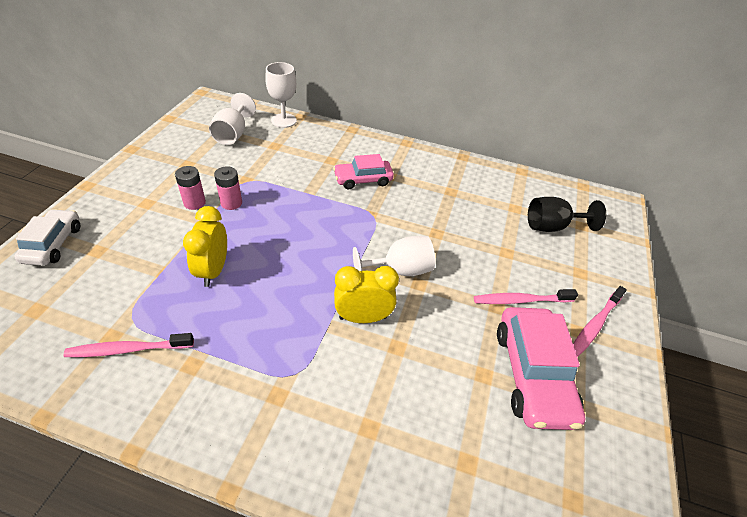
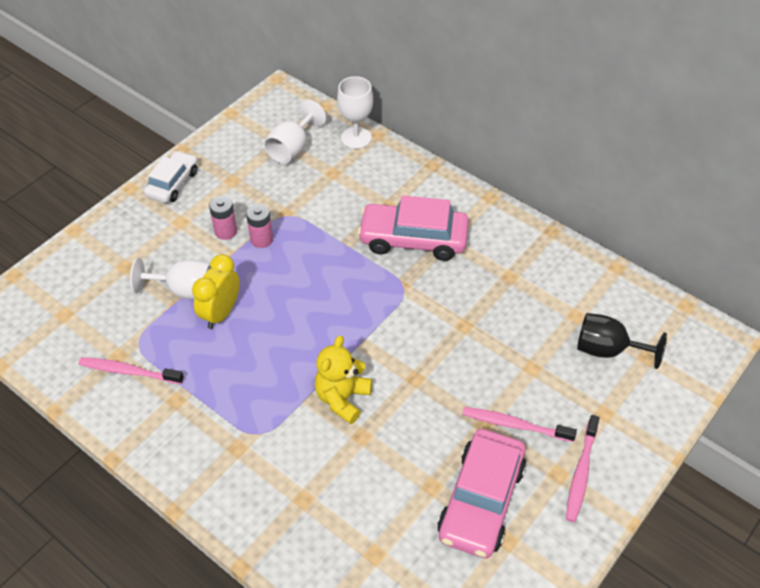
camera: 25 degrees right, 5 degrees up
white car [14,209,80,266] -> white car moved to [144,151,198,203]
pink car [333,154,394,189] -> pink car [357,196,469,261], size x1.58
yellow clock [334,266,399,323] -> yellow teddy bear [315,335,372,424]
white goblet [353,236,435,276] -> white goblet moved to [130,258,212,300]
pink toothbrush [573,286,627,357] -> pink toothbrush turned 45 degrees counterclockwise [566,415,599,522]

